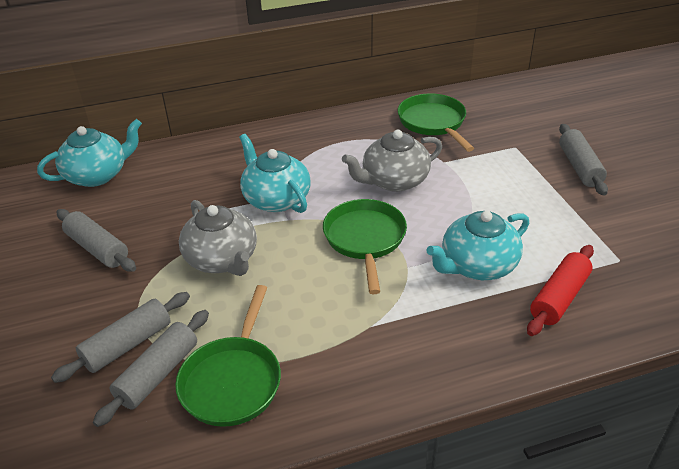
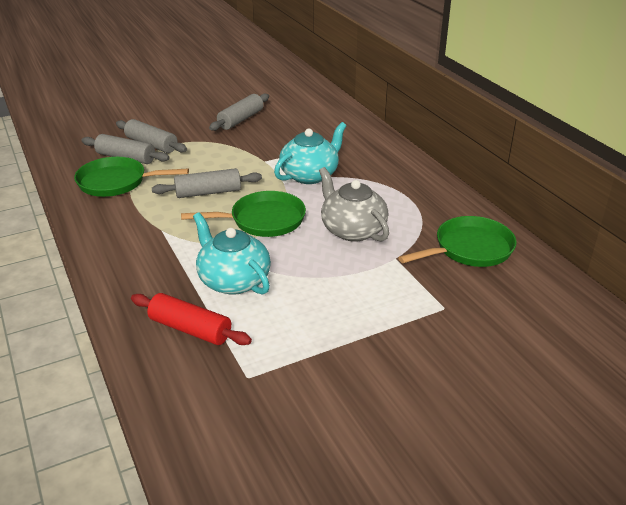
camera: 80 degrees right, 5 degrees down
turquoise teapot [37,119,142,187] -> none
grey teapot [179,200,257,276] -> none
grey rolling pin [559,124,608,196] -> grey rolling pin moved to [152,168,262,198]

